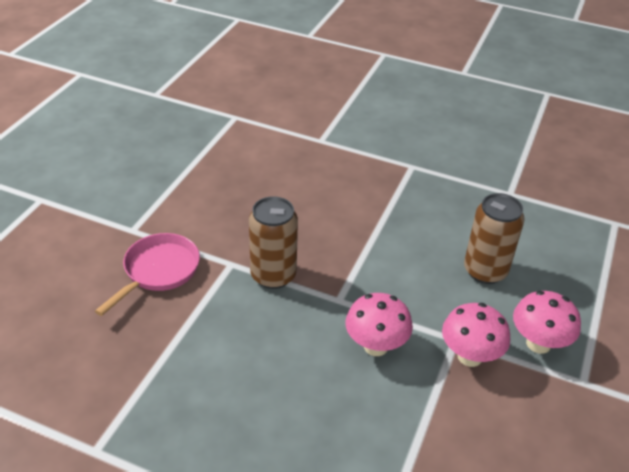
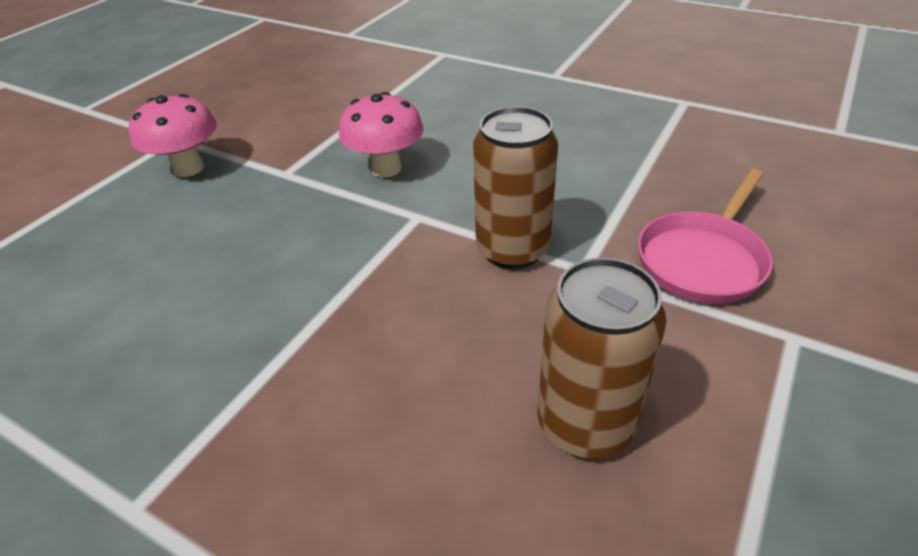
camera: 170 degrees left, 0 degrees up
pink mushroom [442,303,510,367] -> none
brown can [464,193,525,284] -> brown can moved to [537,257,666,458]

